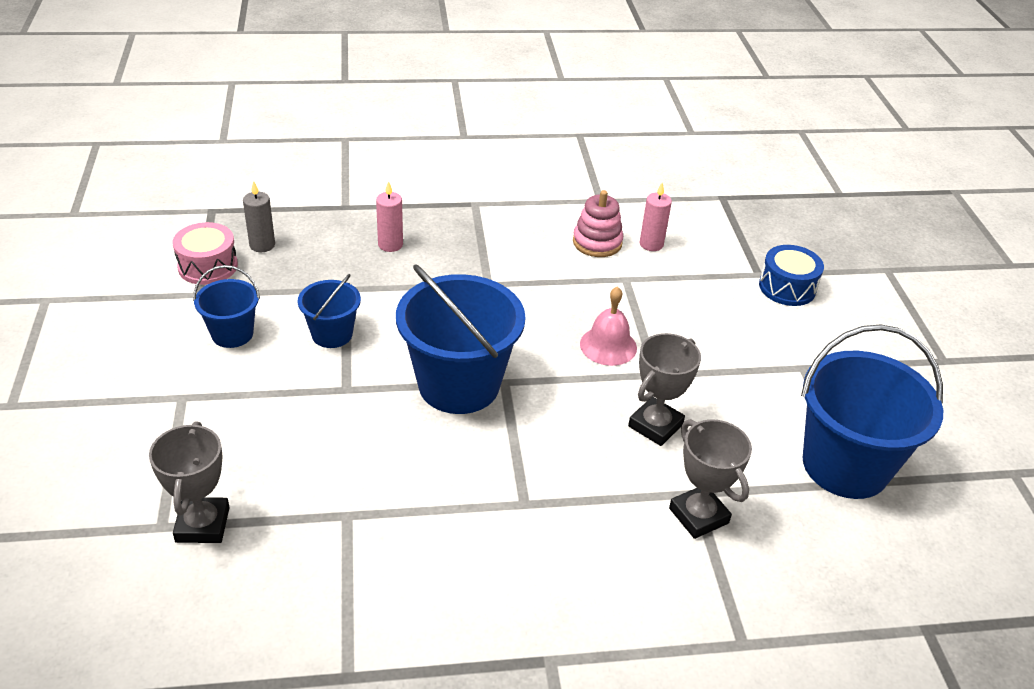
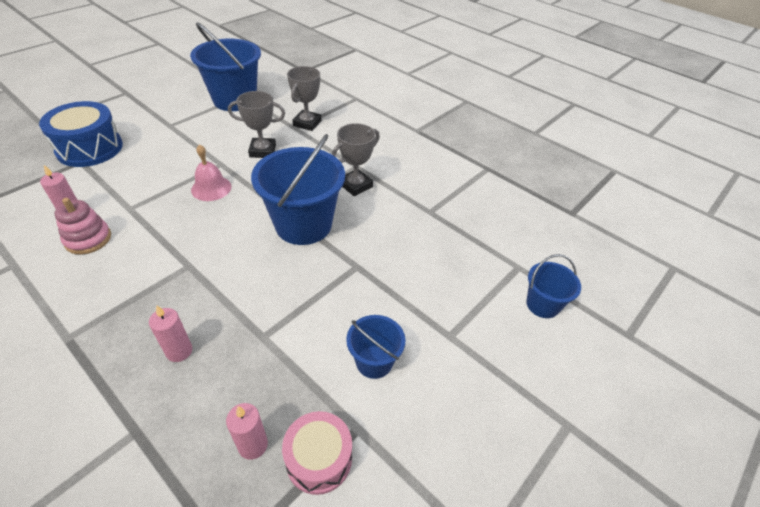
camera: 130 degrees left, 5 degrees up
grey trophy [149,421,230,543] -> grey trophy moved to [332,123,380,196]
grey candle [243,181,275,252] -> pink candle [226,403,268,460]
blue bucket [298,274,361,348] -> blue bucket moved to [526,254,581,318]
blue drum [759,245,824,306] -> blue drum [39,101,123,167], size x1.56

